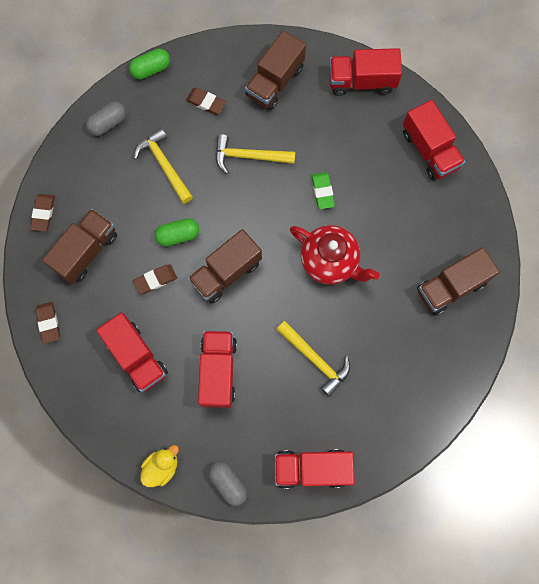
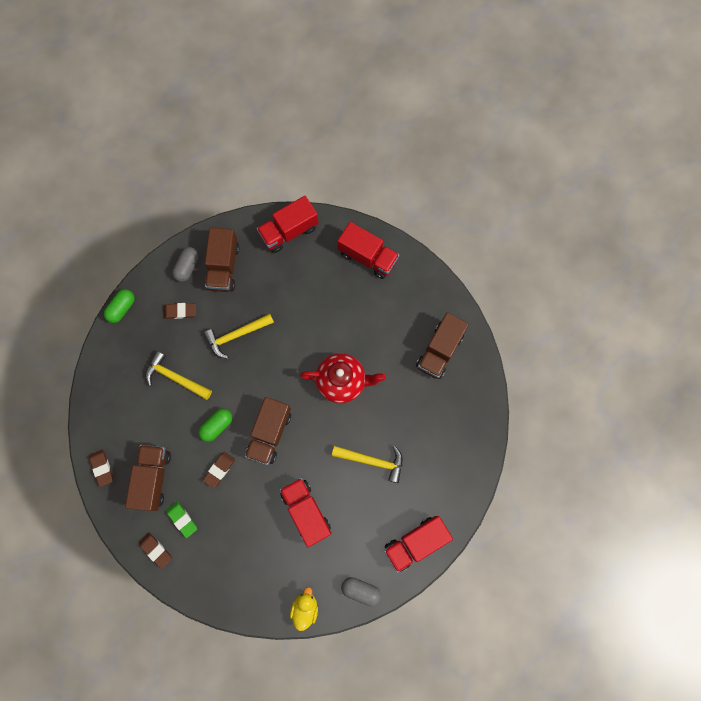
camera: 30 degrees left, 0 degrees up
grey capsule [86,101,126,136] -> grey capsule moved to [172,247,199,282]
red truck [96,312,168,392] -> none
green eraser [311,172,335,209] -> green eraser moved to [166,501,197,538]

